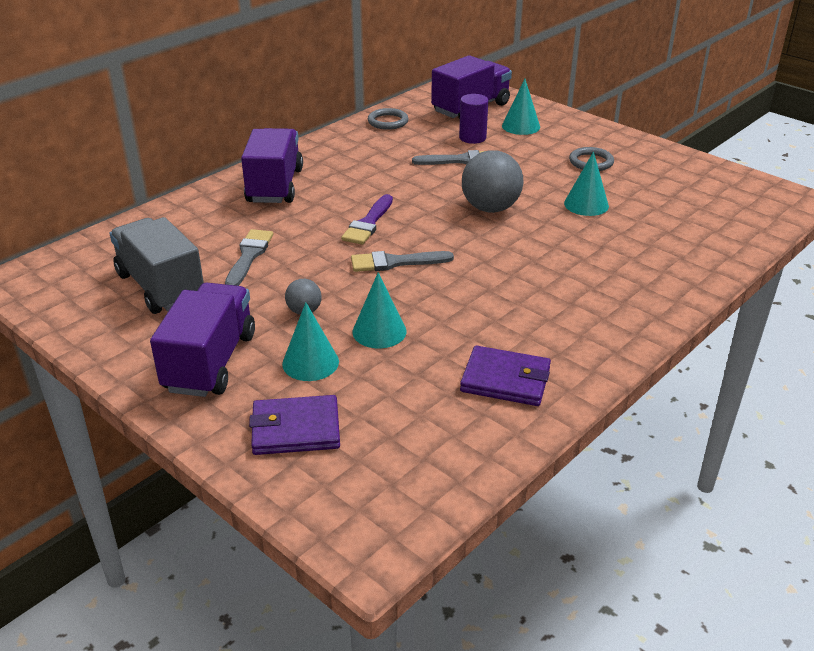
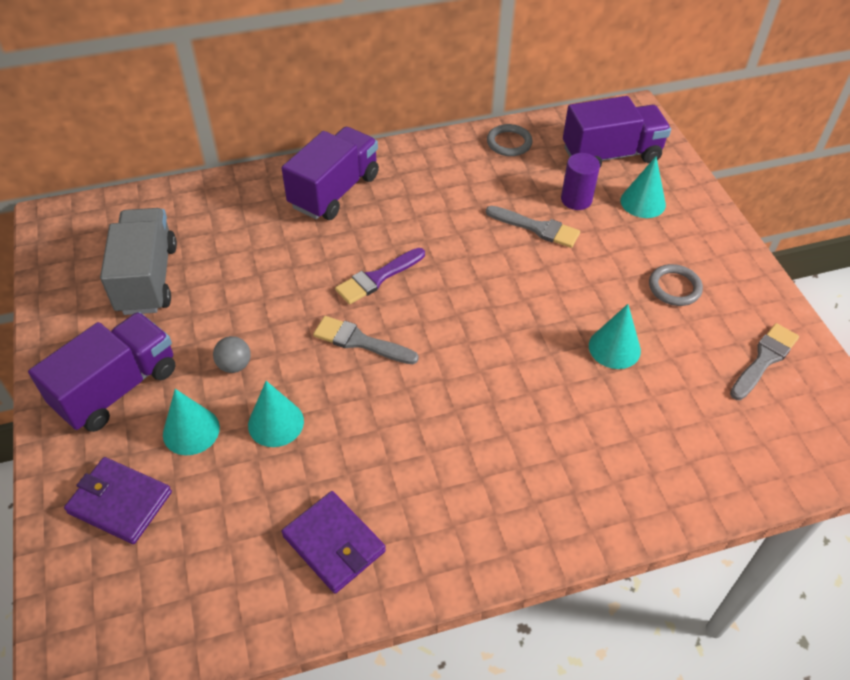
camera: 30 degrees right, 15 degrees up
grey brush [225,229,273,286] -> grey brush moved to [730,323,799,400]
grey ball [462,150,523,213] -> none

